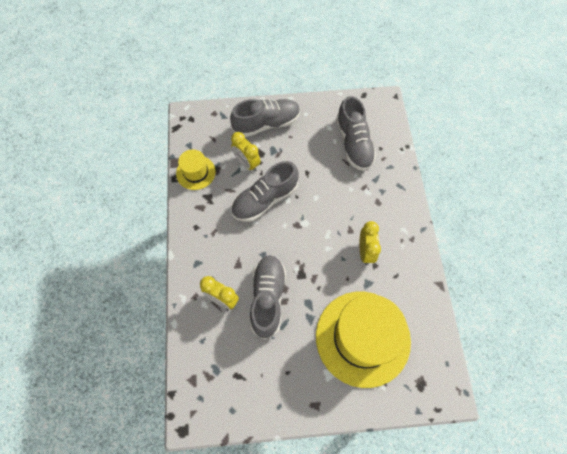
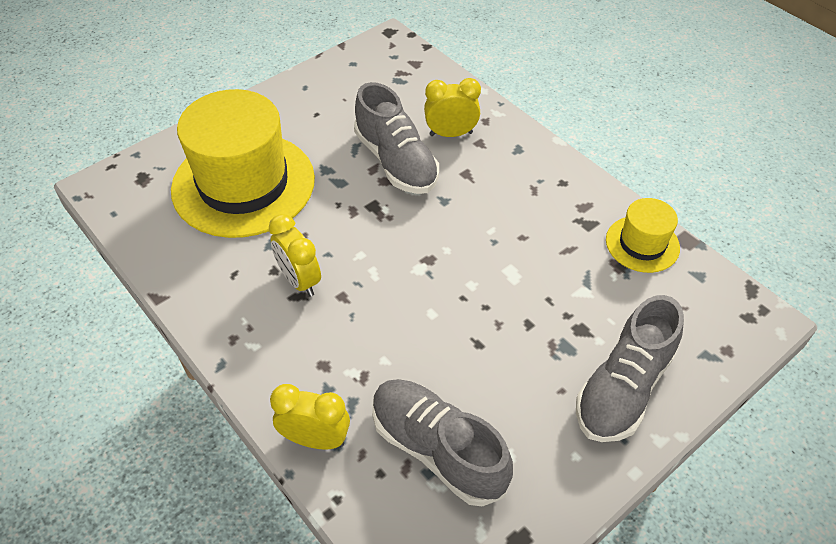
camera: 145 degrees right, 15 degrees down
yellow clock [231,132,261,172] -> yellow clock moved to [270,384,350,450]
grey shoe [231,161,298,222] -> none

